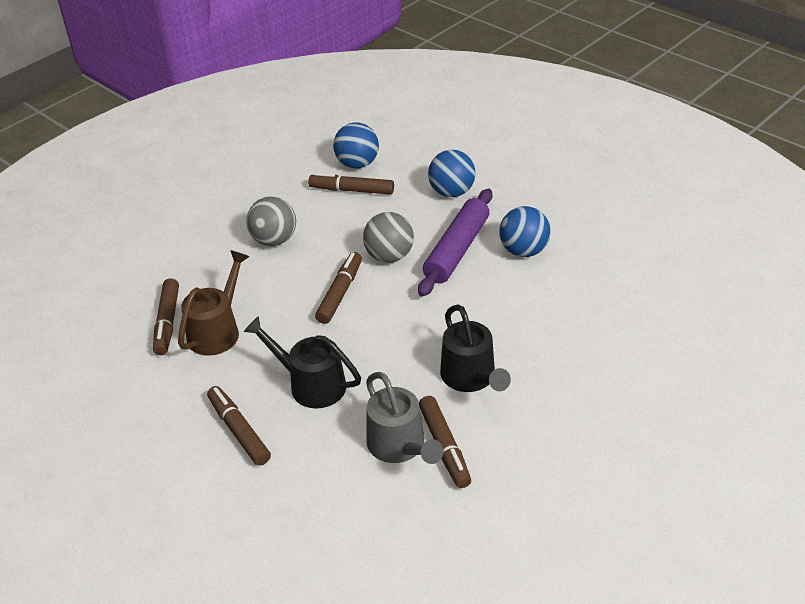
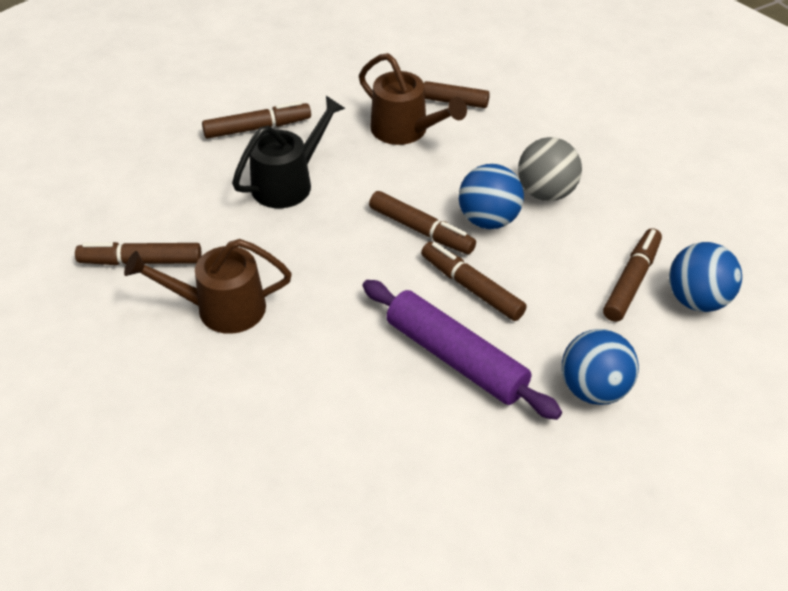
camera: 105 degrees right, 5 degrees up
grey ball [363,212,414,263] -> brown marker [421,242,527,321]
grey watering can [366,372,443,464] -> none
black watering can [440,304,511,392] -> brown watering can [124,239,292,334]
blue ball [499,206,551,257] -> blue ball moved to [459,164,524,229]

